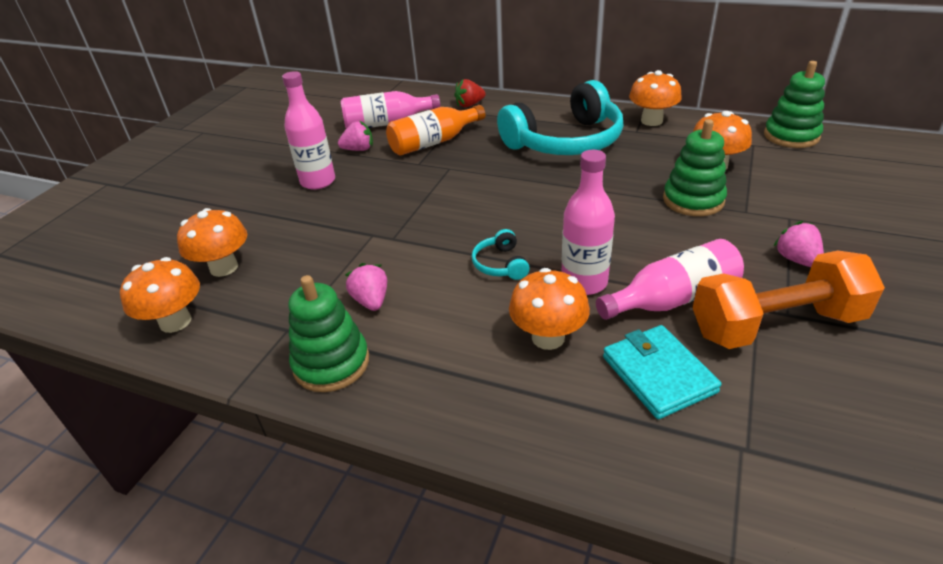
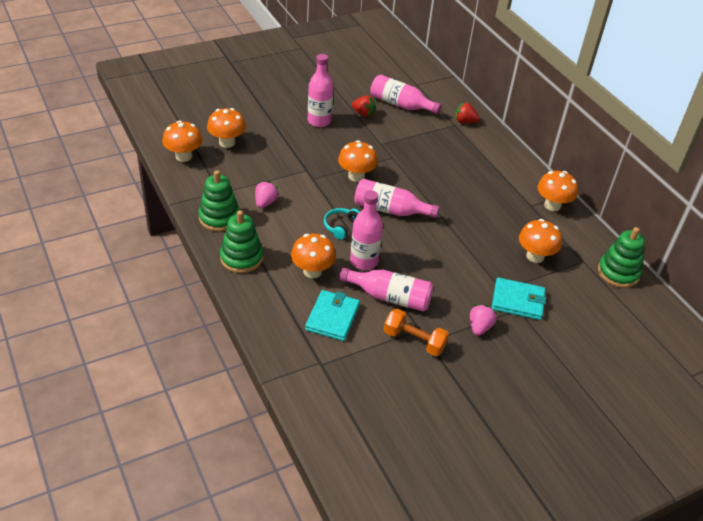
camera: 35 degrees right, 5 degrees up
pink strawberry [338,120,373,151] -> red strawberry [352,95,376,117]
orange bottle [386,105,485,156] -> none
turquoise headphones [497,80,623,155] -> none
green stacking toy [663,119,727,216] -> green stacking toy moved to [220,210,263,273]
orange dumbbell [693,251,885,349] -> orange dumbbell [384,309,449,356], size x0.63
none -> orange mushroom [338,140,378,182]
none -> pink bottle [354,179,439,218]
none -> turquoise wallet [492,277,546,320]

